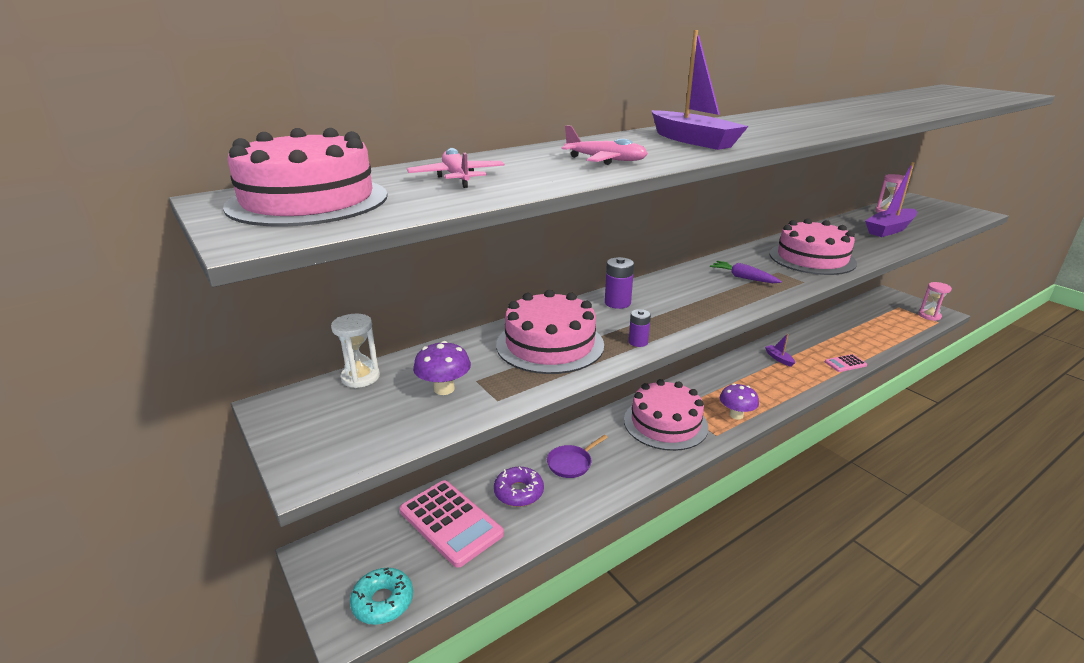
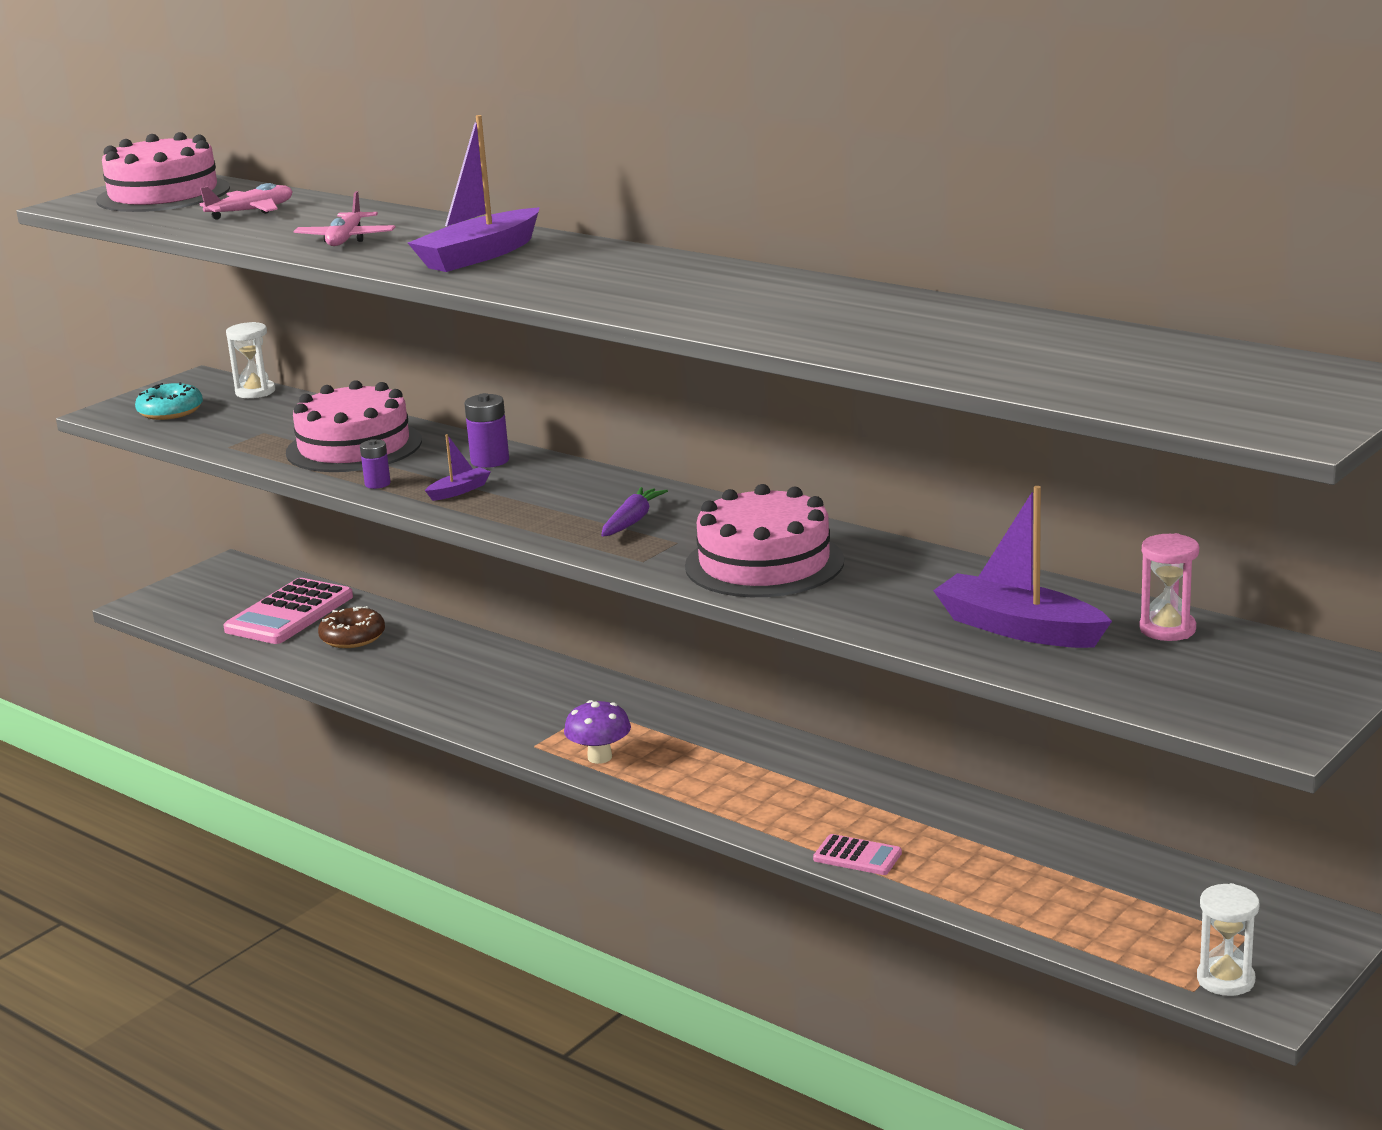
camera: 75 degrees right, 5 degrees down
turquoise donut [350,568,413,625] -> turquoise donut moved to [135,382,203,420]
purple mushroom [413,341,471,395] -> none
purple donut [494,467,544,507] -> brown donut [318,606,385,648]
purple pan [547,435,608,478] -> none
pink cake [624,379,709,451] -> none
purple boat [765,334,795,367] -> purple boat moved to [425,434,491,501]
pink calculator [825,354,867,372] -> pink calculator turned 150 degrees clockwise [813,834,902,875]
pink hourglass [919,282,952,321] -> white hourglass [1197,883,1260,996]

